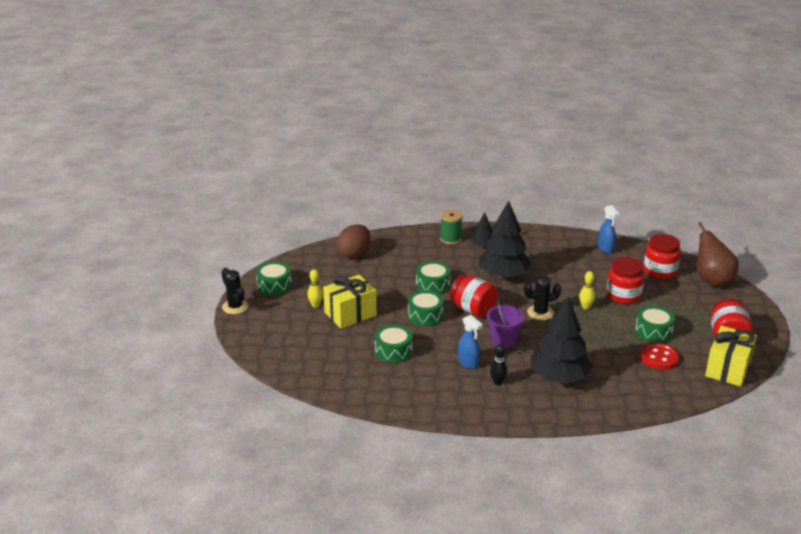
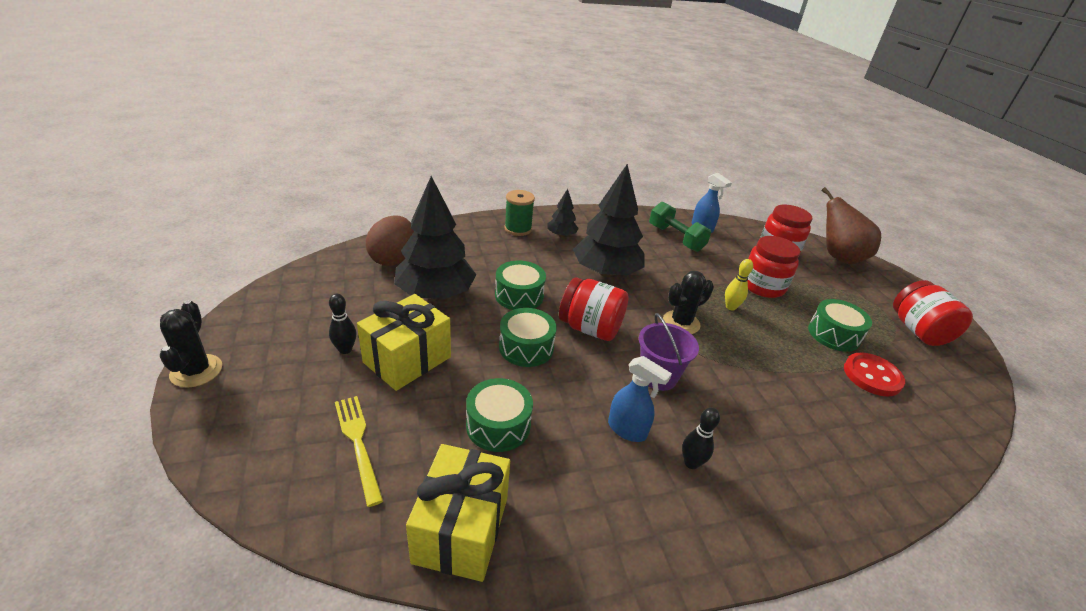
camera: 20 degrees left, 5 degrees up
black cactus [222,268,249,314] -> black cactus turned 45 degrees clockwise [160,300,222,388]
green drum [256,261,292,295] -> none
yellow bowling pin [307,269,323,307] -> black bowling pin [329,294,356,354]
black tree [531,297,593,384] -> black tree moved to [394,176,477,300]
yellow gift [705,326,757,387] -> yellow gift moved to [406,444,510,582]
none -> yellow fork [335,396,383,507]
none -> green dumbbell [649,201,711,252]

